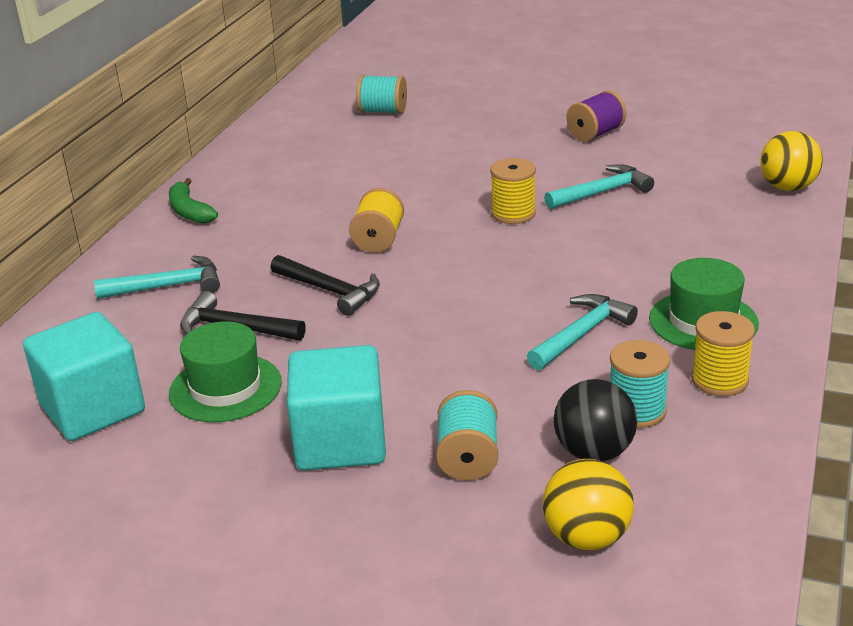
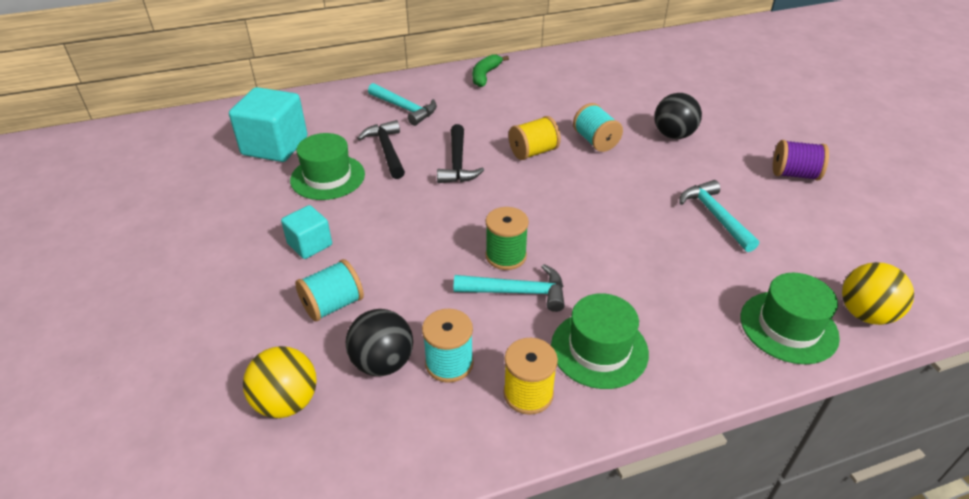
camera: 50 degrees right, 10 degrees up
turquoise cube [287,345,386,471] -> turquoise cube [281,205,332,259], size x0.56
turquoise spool [356,75,407,114] -> turquoise spool moved to [573,103,623,152]
yellow spool [490,158,536,224] -> none
turquoise hammer [544,164,654,209] -> turquoise hammer turned 135 degrees counterclockwise [679,180,759,252]
none -> green spool [486,207,529,270]
none -> black ball [654,93,702,139]
none -> green hat [740,273,840,364]

